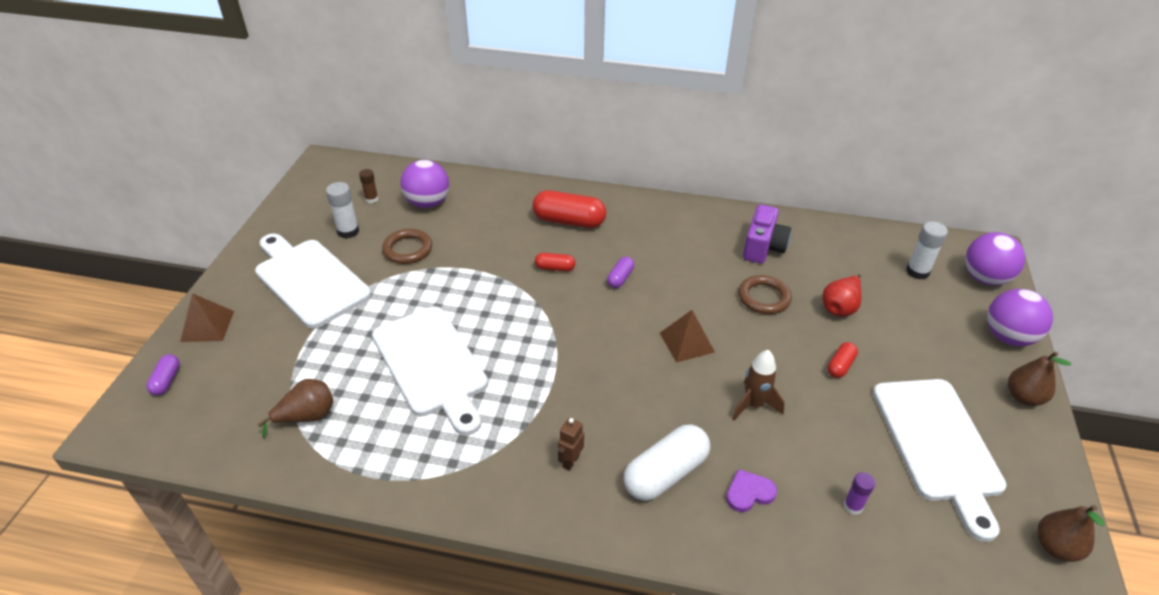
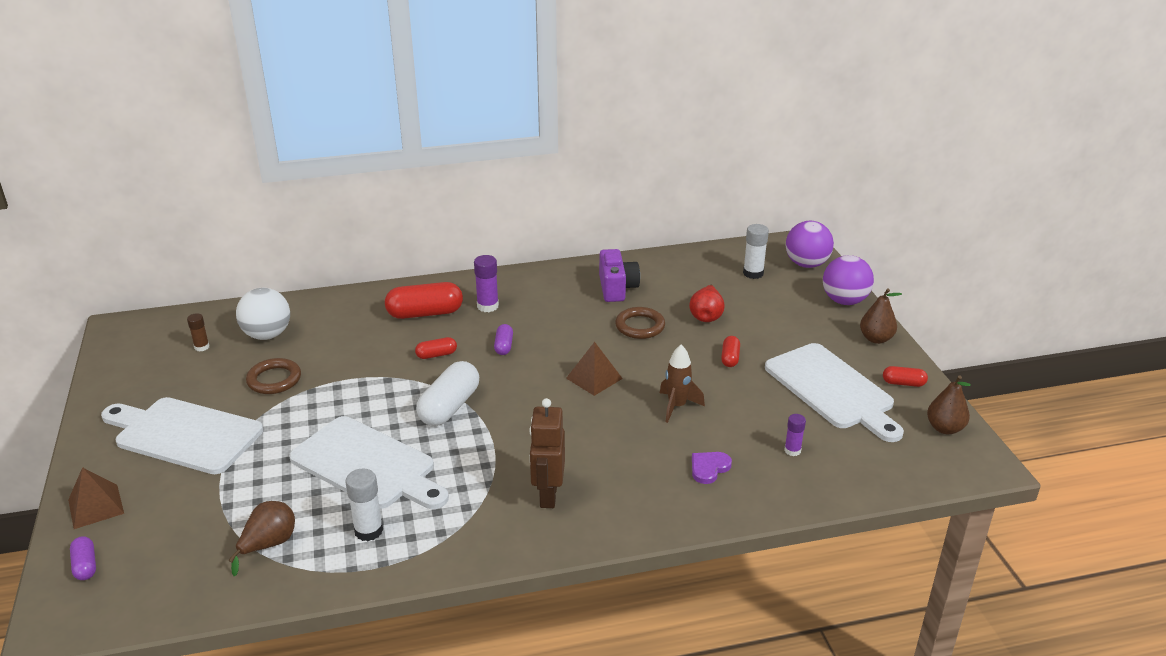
camera: 25 degrees left, 10 degrees down
white glue stick [326,182,359,239] -> white glue stick moved to [345,469,383,541]
purple ball [400,160,449,208] -> white ball [236,288,290,340]
brown robot [558,418,584,471] -> brown robot [529,398,565,508], size x1.81
white capsule [624,425,710,501] -> white capsule moved to [416,361,479,426]
none -> purple glue stick [474,255,499,312]
none -> red capsule [883,366,928,387]

